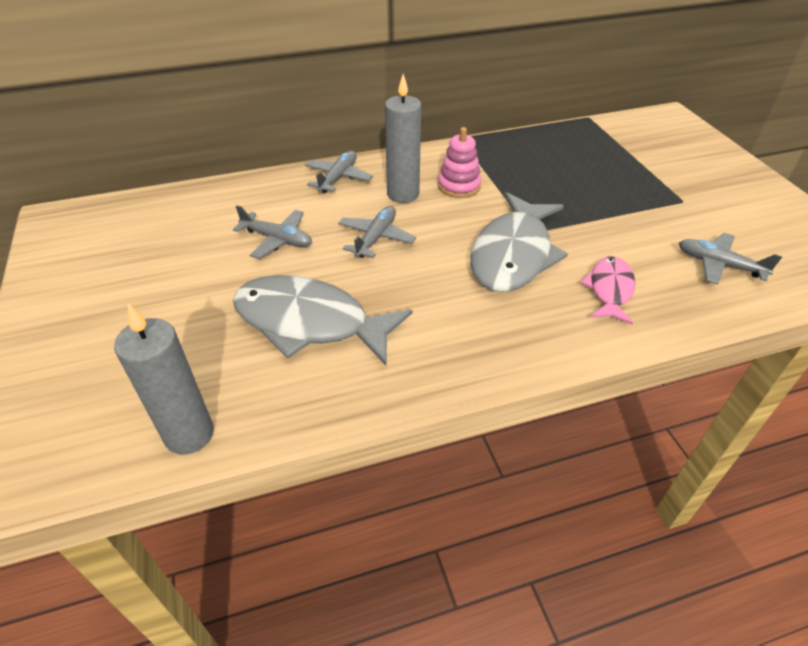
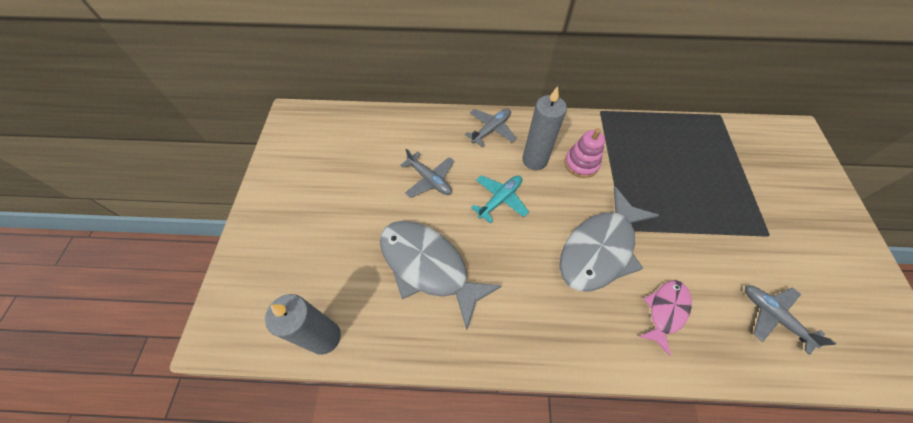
camera: 20 degrees right, 15 degrees up
grey plane [338,206,416,258] -> turquoise plane [471,175,529,223]

